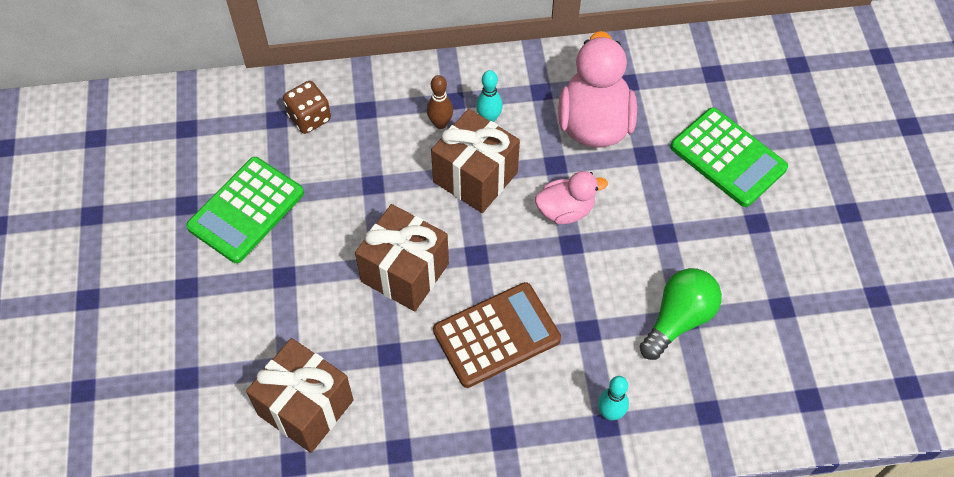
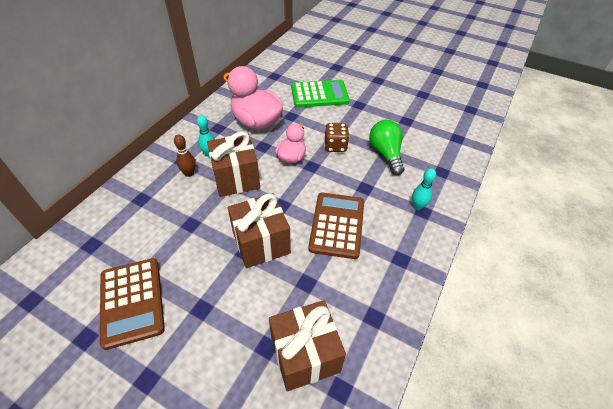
camera: 55 degrees left, 10 degrees down
green calculator [186,157,304,263] -> brown calculator [100,258,165,350]
brown dice [283,81,331,134] -> brown dice moved to [325,123,349,152]

